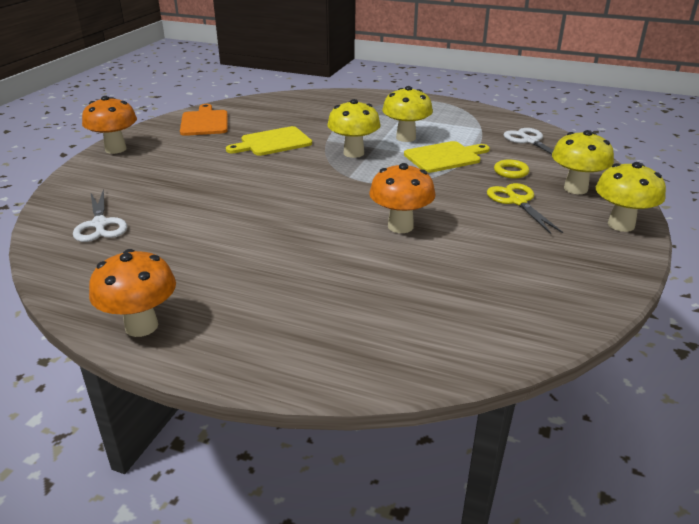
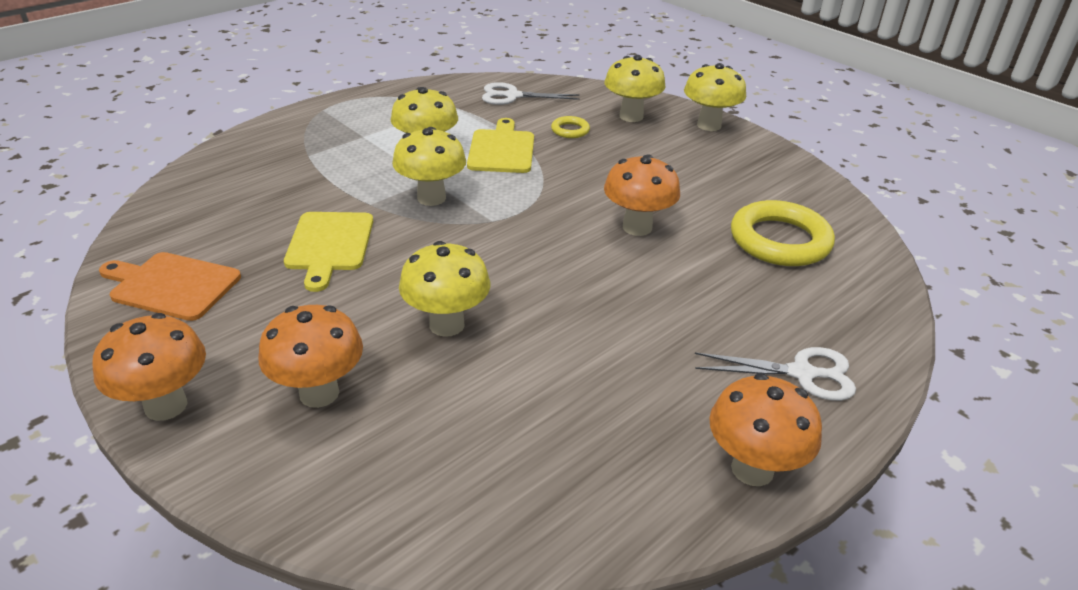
camera: 65 degrees left, 5 degrees up
white scissors [73,189,127,242] -> white scissors moved to [695,347,856,401]
yellow scissors [487,183,563,234] -> none
none -> orange mushroom [258,305,363,408]
none -> yellow mushroom [399,241,490,337]
none -> yellow ring [731,200,835,266]

